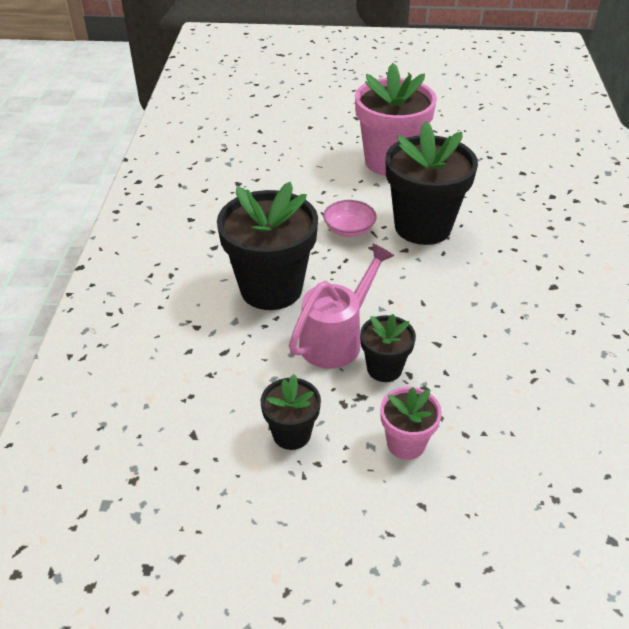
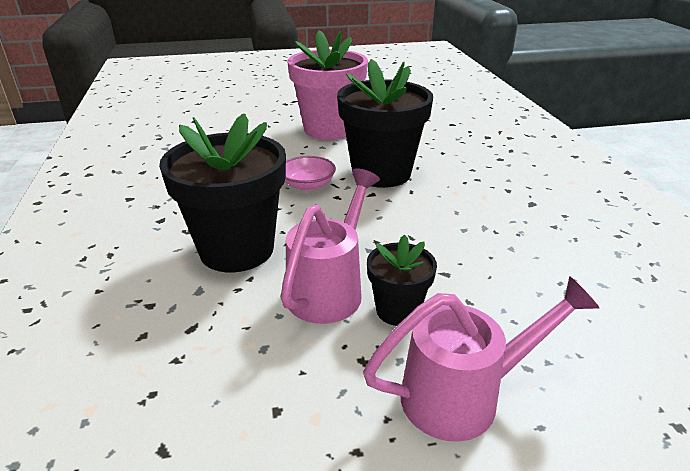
camera: 15 degrees left, 10 degrees down
black flower pot [261,374,321,450] -> none
pink flower pot [380,387,442,460] -> pink watering can [363,276,599,442]

